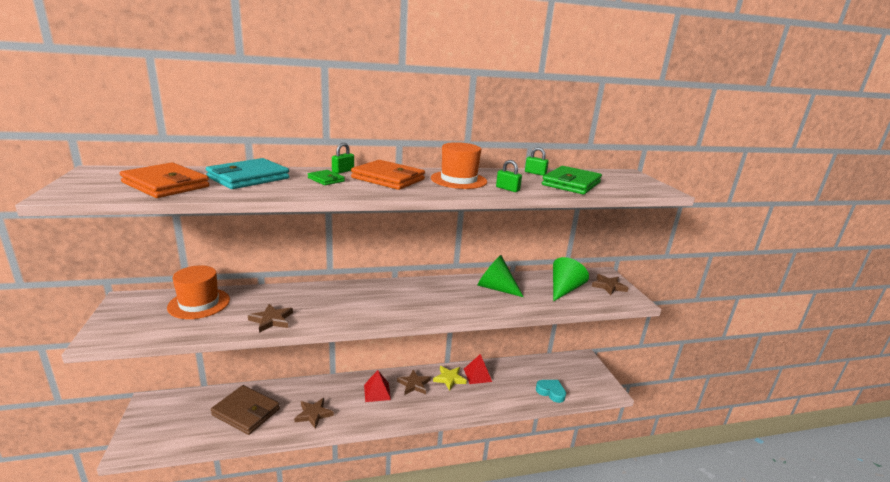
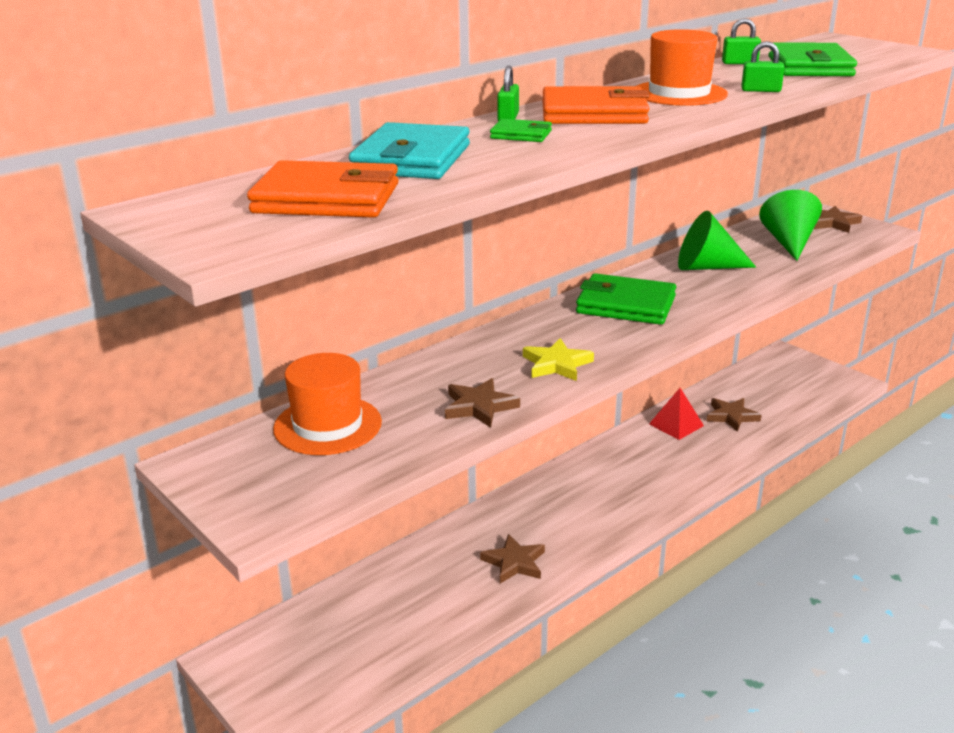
camera: 25 degrees left, 5 degrees up
brown wallet [211,385,280,435] -> none
red pyramid [364,370,391,402] -> none
brown star [397,370,431,395] -> brown star moved to [706,398,762,432]
yellow star [433,366,467,391] -> yellow star moved to [523,338,594,381]
turquoise heart [536,380,566,403] -> none
none -> green wallet [576,273,676,325]

